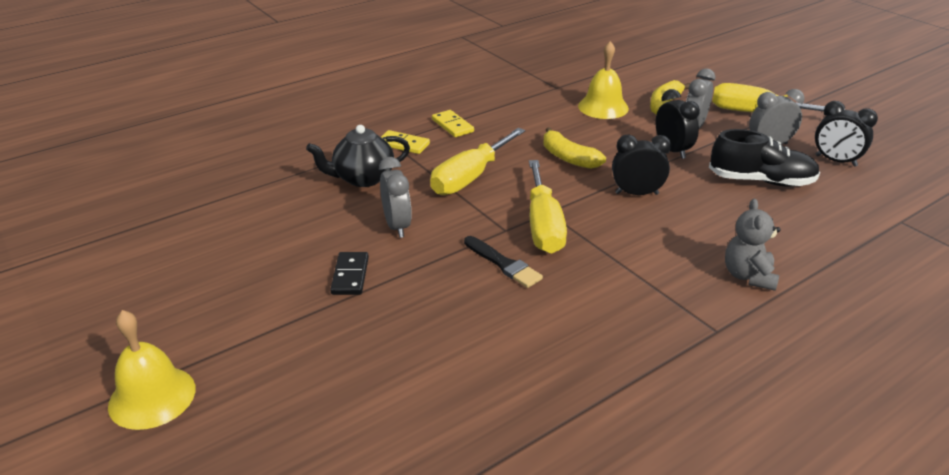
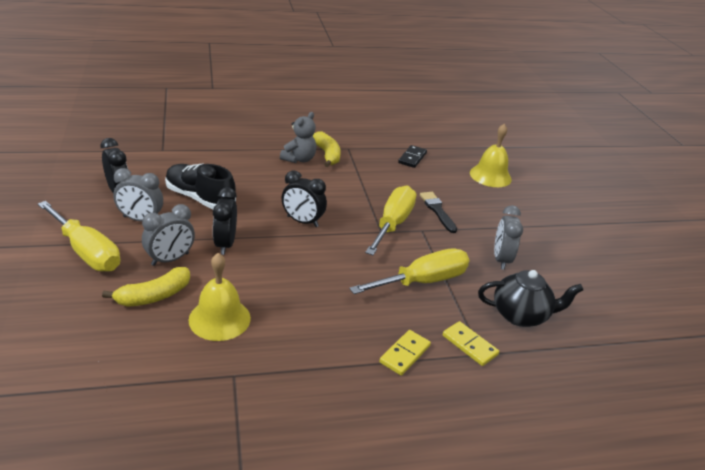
camera: 160 degrees left, 0 degrees up
yellow bell [108,310,196,430] -> yellow bell moved to [470,124,512,187]
black domino [330,252,369,295] -> black domino moved to [398,145,427,168]
yellow domino [432,110,474,137] -> yellow domino turned 45 degrees clockwise [379,330,431,376]
yellow banana [543,127,606,169] -> yellow banana moved to [313,131,341,167]

